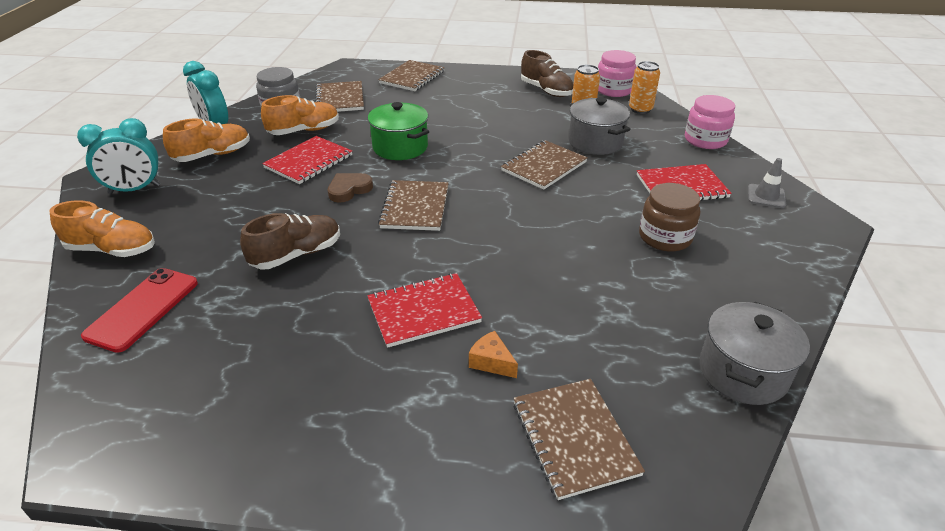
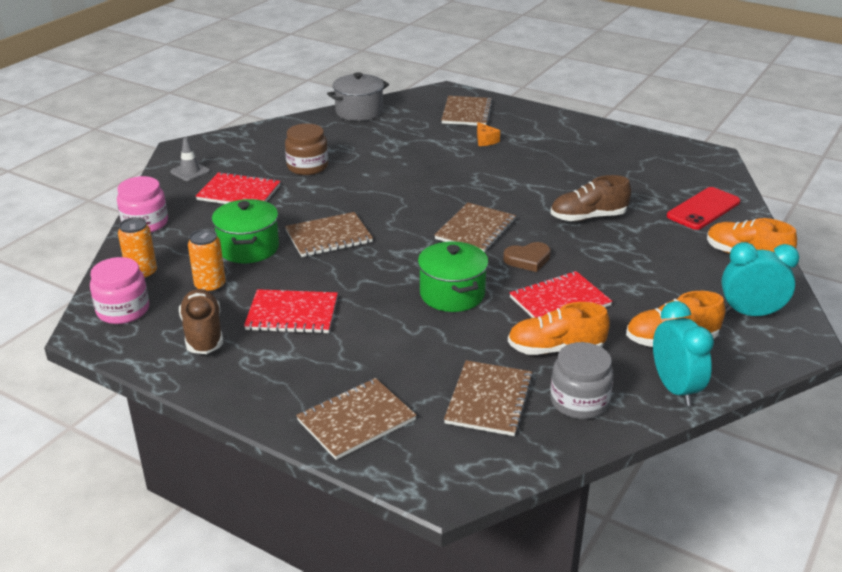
camera: 155 degrees left, 5 degrees down
red notebook [367,273,482,348] -> red notebook moved to [244,289,338,334]
grey pot [569,97,631,155] -> green pot [212,199,279,263]

